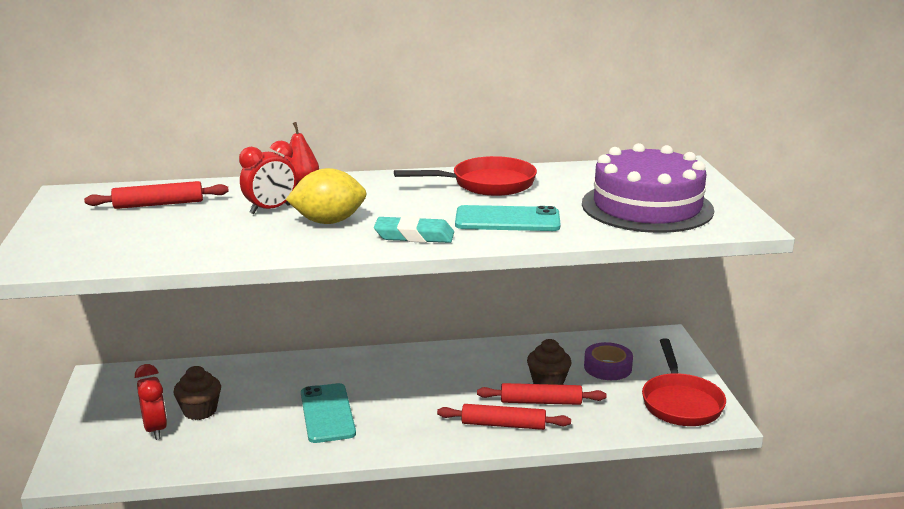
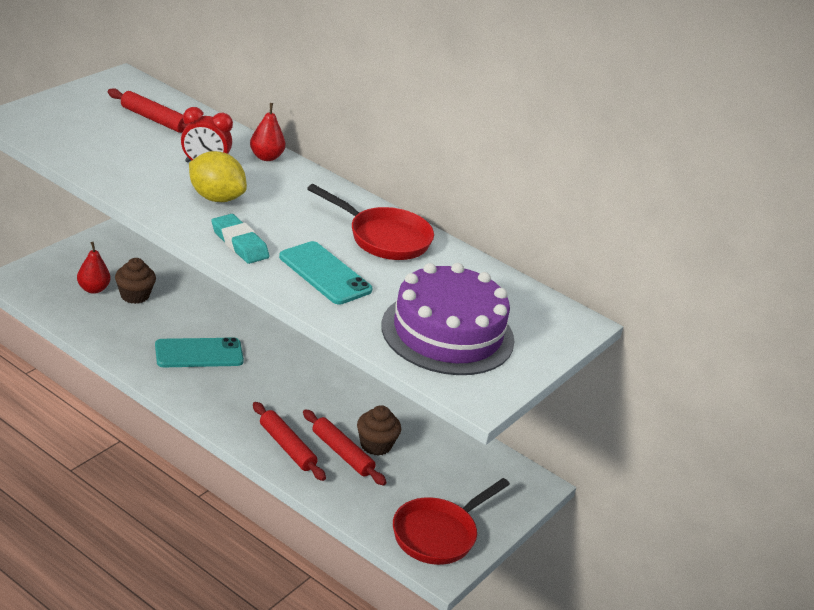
camera: 40 degrees right, 10 degrees up
red clock [135,364,167,440] -> red pear [77,242,110,294]
turquoise phone [301,383,356,443] -> turquoise phone turned 45 degrees clockwise [155,337,244,367]
purple tape [584,342,633,380] -> none

